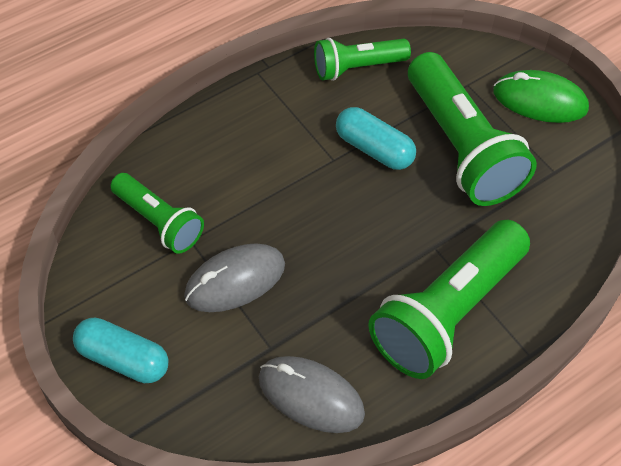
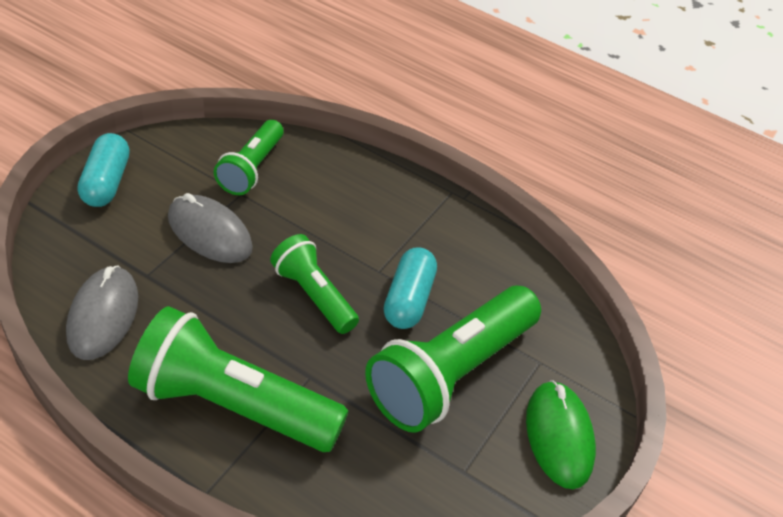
camera: 65 degrees right, 10 degrees down
green flashlight [314,38,411,81] -> green flashlight moved to [270,234,359,334]

